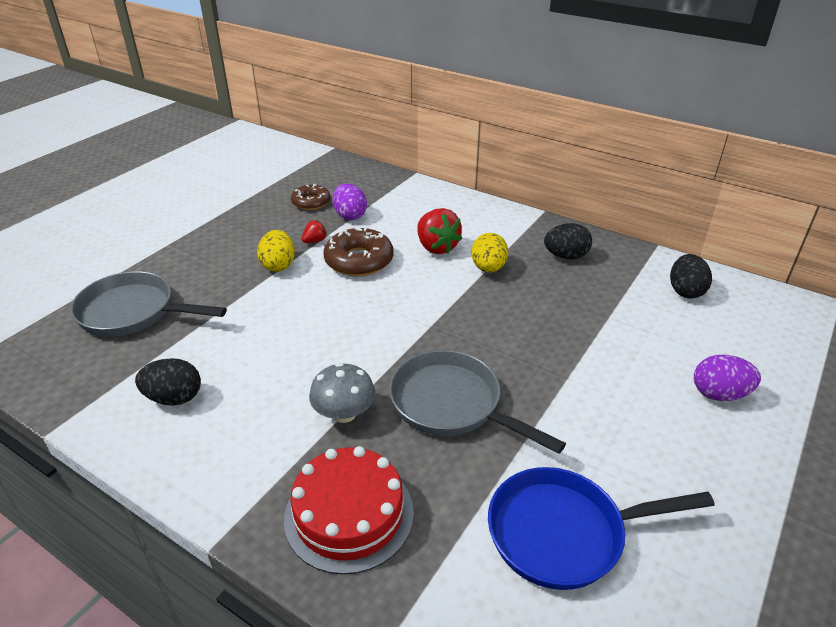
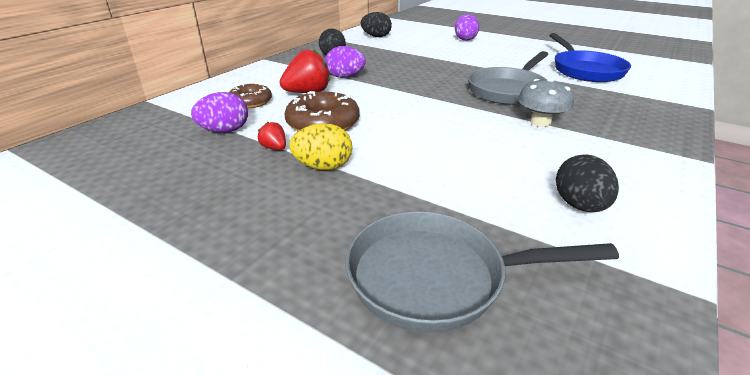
camera: 90 degrees left, 5 degrees down
grey pan [70,271,227,337] -> grey pan turned 75 degrees clockwise [345,211,619,333]
red cake [284,446,414,575] -> none
brown donut [291,184,330,210] -> brown donut moved to [229,83,272,108]
yellow egg [471,233,508,273] -> purple egg [325,46,366,78]

